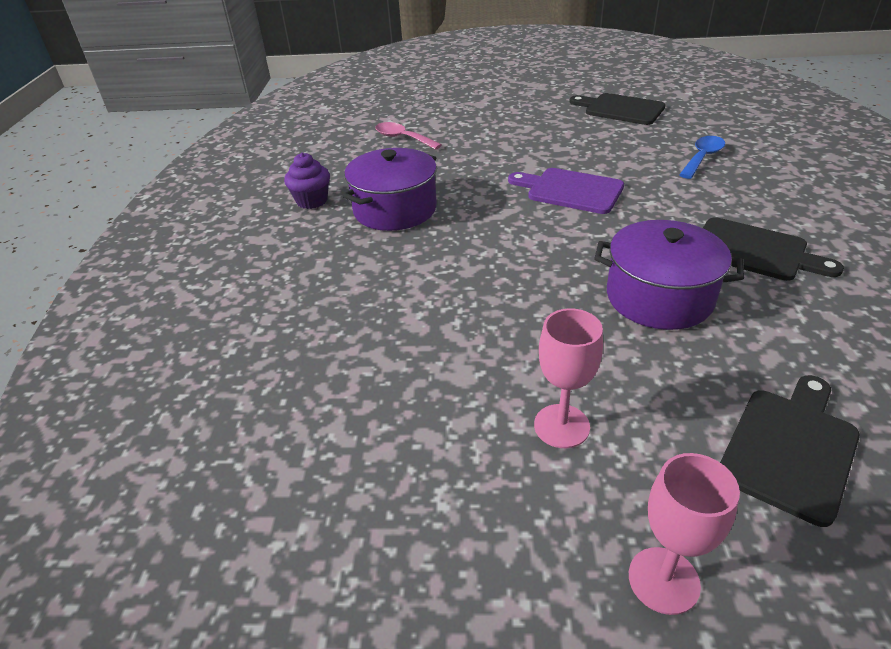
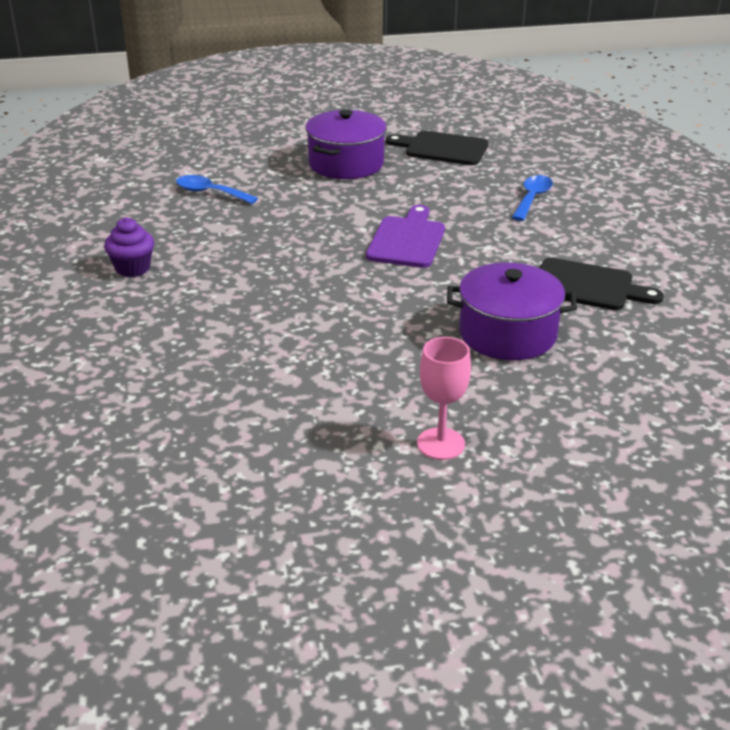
camera: 15 degrees left, 5 degrees down
purple pot [342,148,437,231] -> purple pot moved to [306,109,386,179]
pink spoon [375,122,442,150] -> blue spoon [176,175,258,204]
purple cutting board [508,168,624,214] -> purple cutting board turned 90 degrees clockwise [366,205,445,268]
pink goblet [629,453,740,615] -> none
black cutting board [720,375,860,527] -> none

